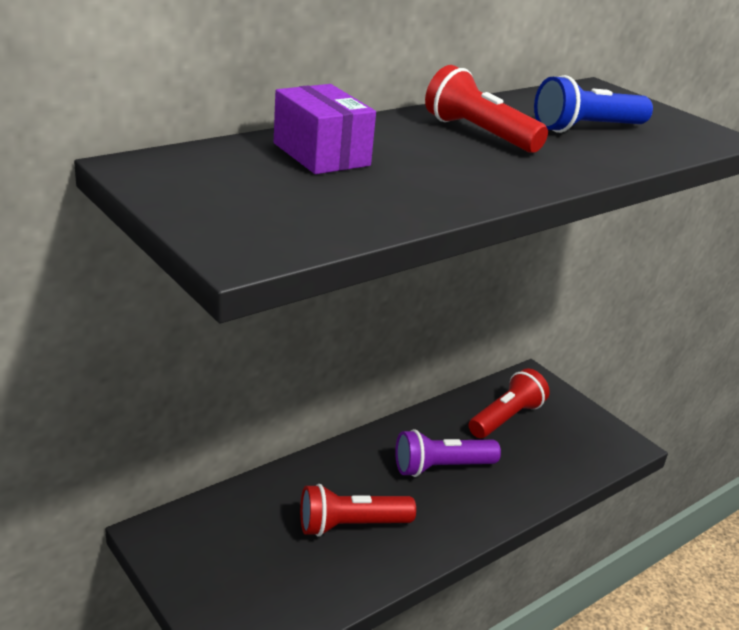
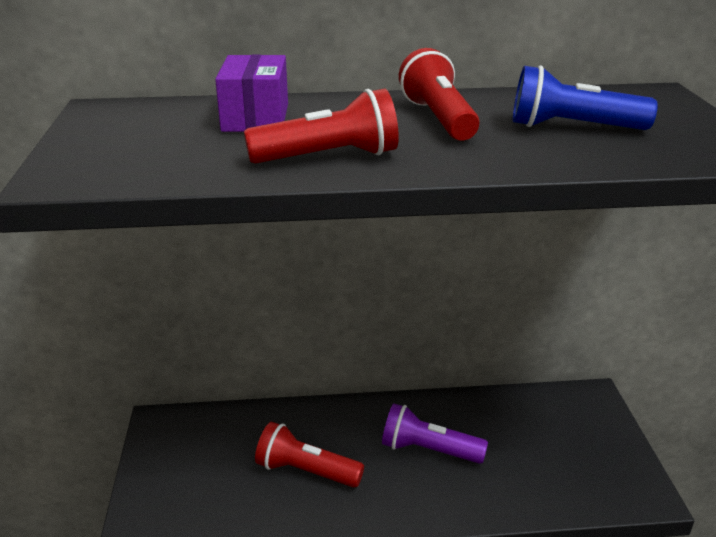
camera: 35 degrees right, 0 degrees up
red flashlight [469,368,550,438] -> red flashlight moved to [244,89,399,164]

